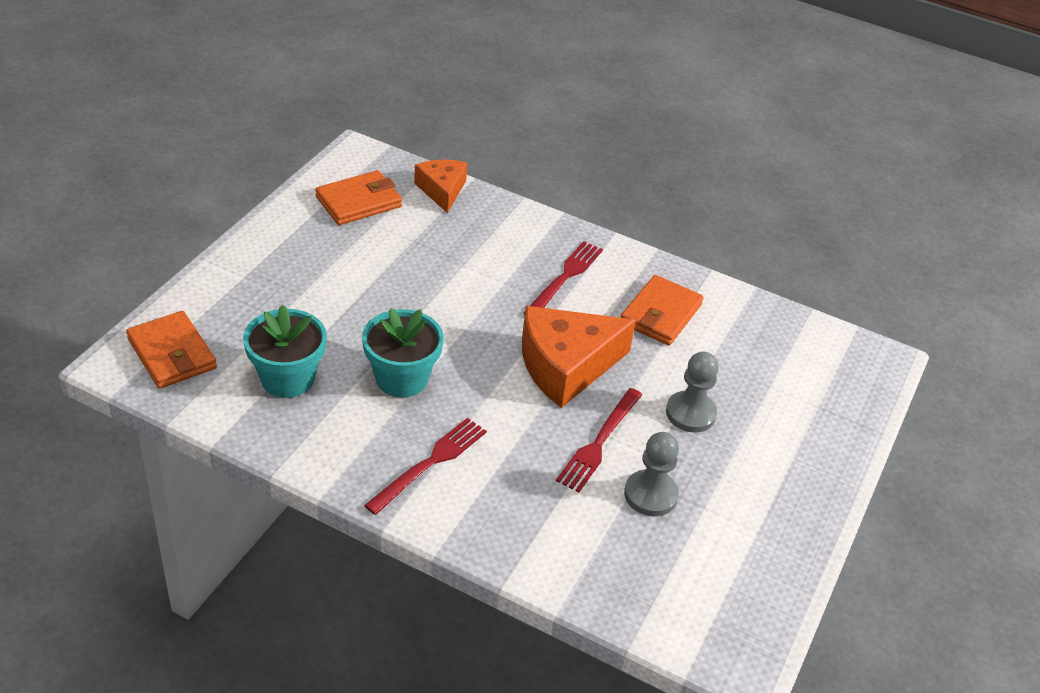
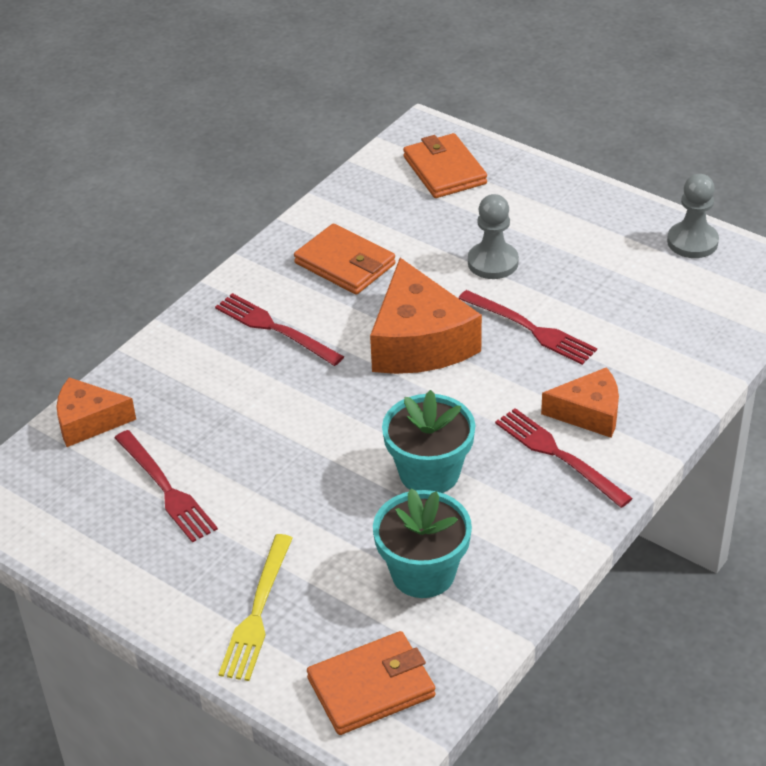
camera: 75 degrees left, 0 degrees up
orange wallet [315,170,402,225] -> orange wallet moved to [403,133,487,198]
grey pawn [624,432,679,516] -> grey pawn moved to [667,174,719,258]
none -> red fork [115,430,218,543]
none -> yellow fork [218,534,293,681]
none -> orange cheese [541,367,619,438]

